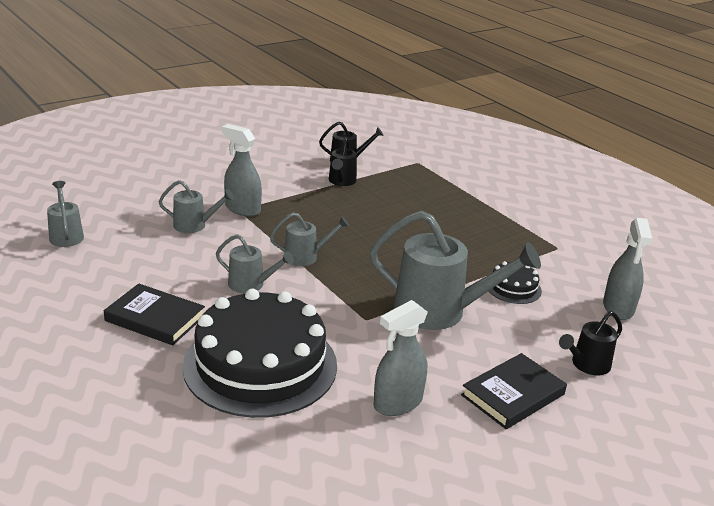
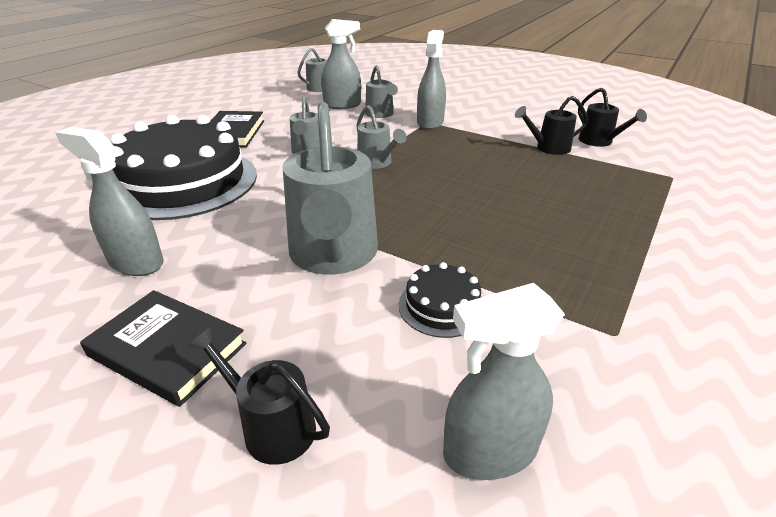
camera: 70 degrees right, 5 degrees up
none -> grey spray bottle [321,19,361,109]

